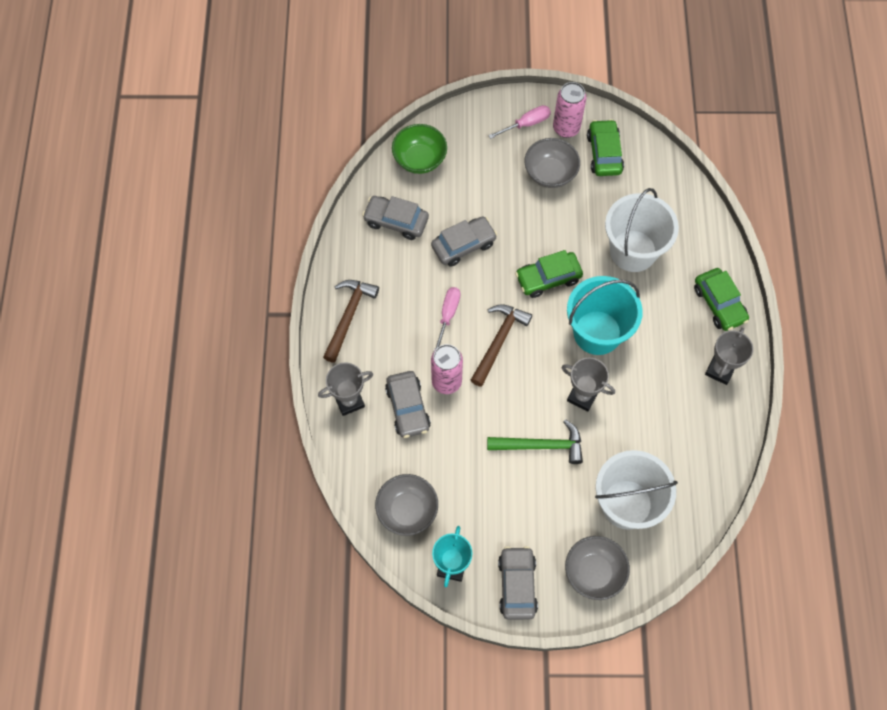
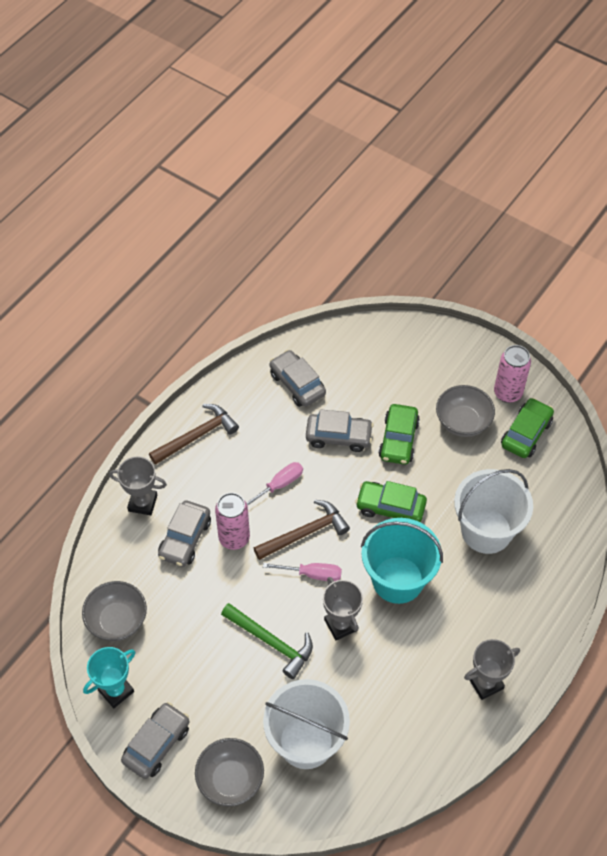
camera: 35 degrees right, 10 degrees down
green bowl [392,124,447,174] -> none
pink screwdriver [488,105,551,139] -> pink screwdriver moved to [263,563,342,581]
green car [694,268,749,331] -> green car moved to [379,404,420,465]

